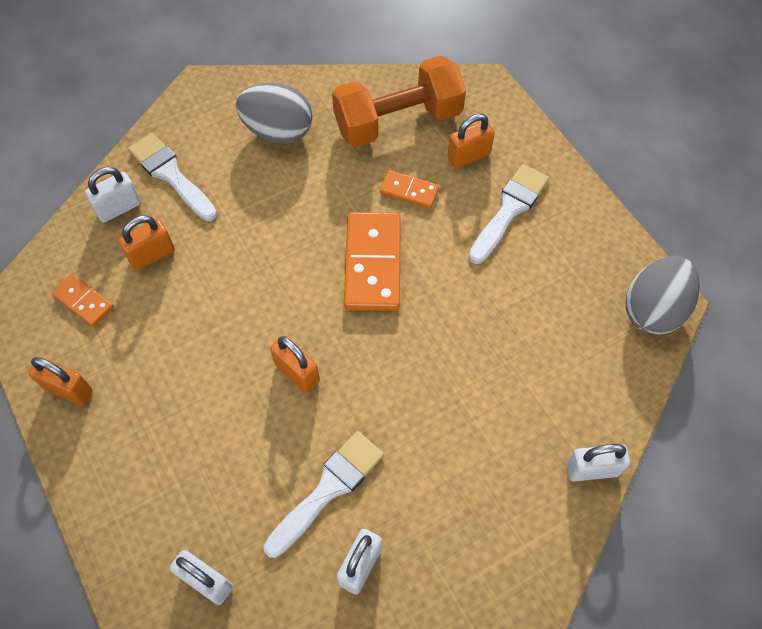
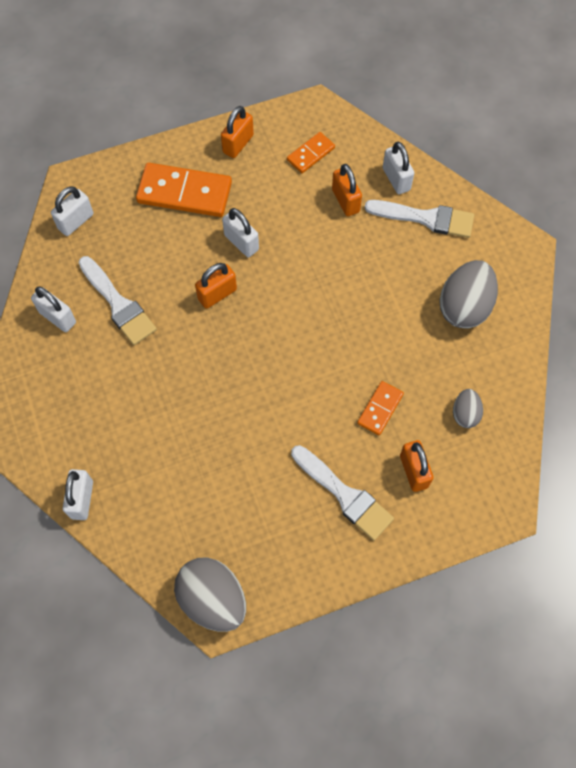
camera: 100 degrees right, 5 degrees up
white brush [128,133,217,221] -> white brush turned 45 degrees clockwise [364,200,474,238]
orange dumbbell [332,56,466,147] -> grey egg [453,389,483,428]
orange domino [344,212,401,311] -> orange domino moved to [136,163,232,217]
none -> white padlock [222,208,259,257]

